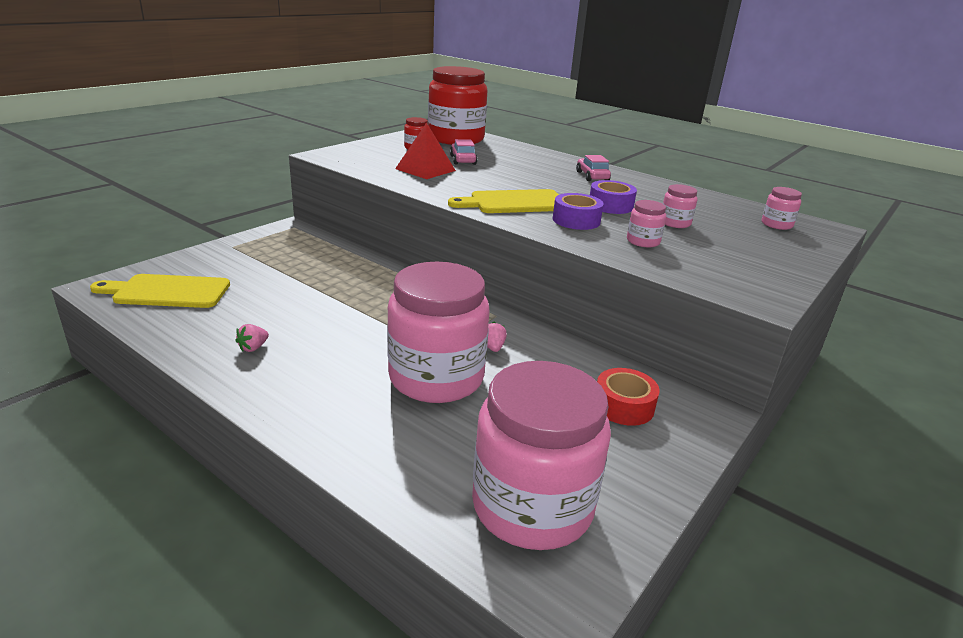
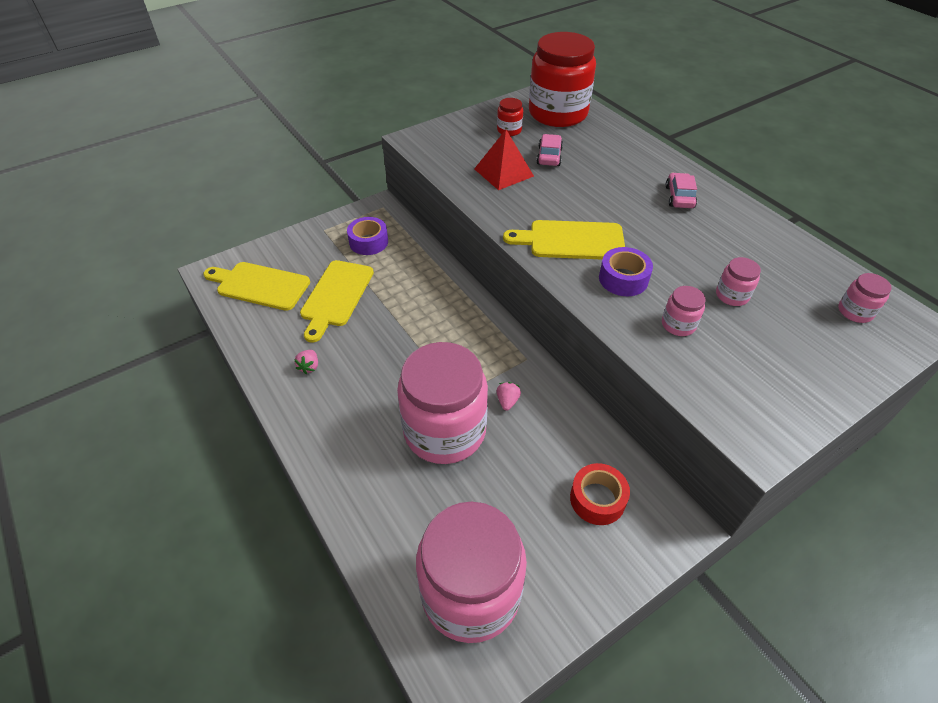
camera: 20 degrees right, 20 degrees up
pink strawberry [235,324,269,352] -> pink strawberry turned 45 degrees counterclockwise [294,350,318,374]
purple tape [590,180,637,214] -> purple tape moved to [347,217,388,255]
none -> yellow cutting board [300,260,374,342]

